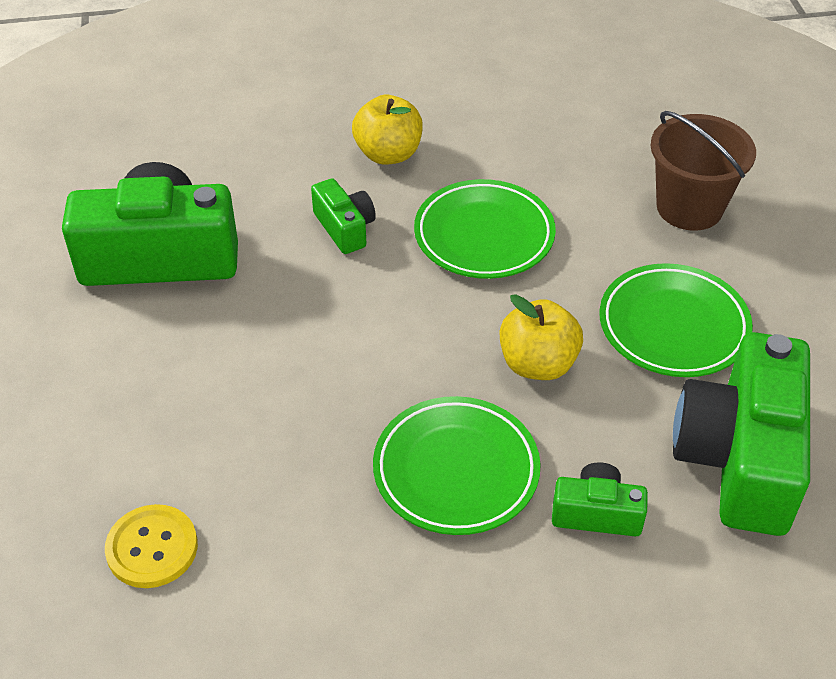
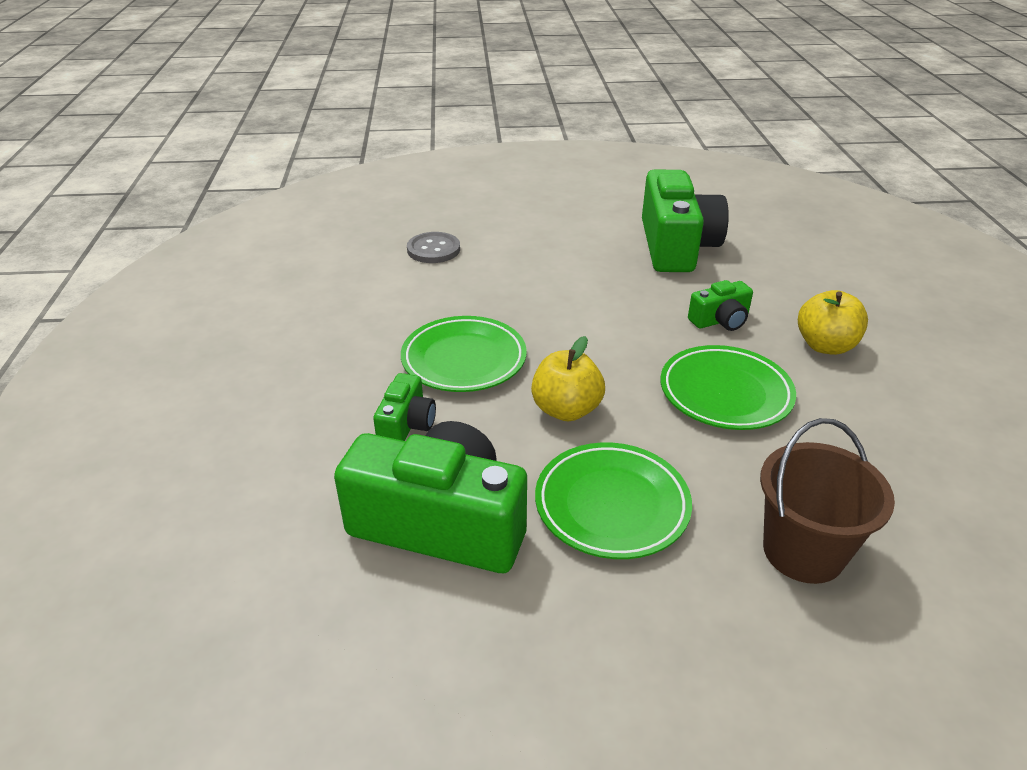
camera: 95 degrees right, 10 degrees down
yellow button [105,504,198,588] -> grey button [407,232,460,263]

